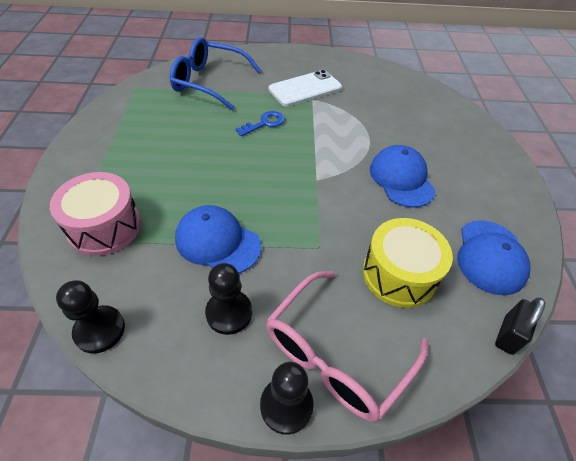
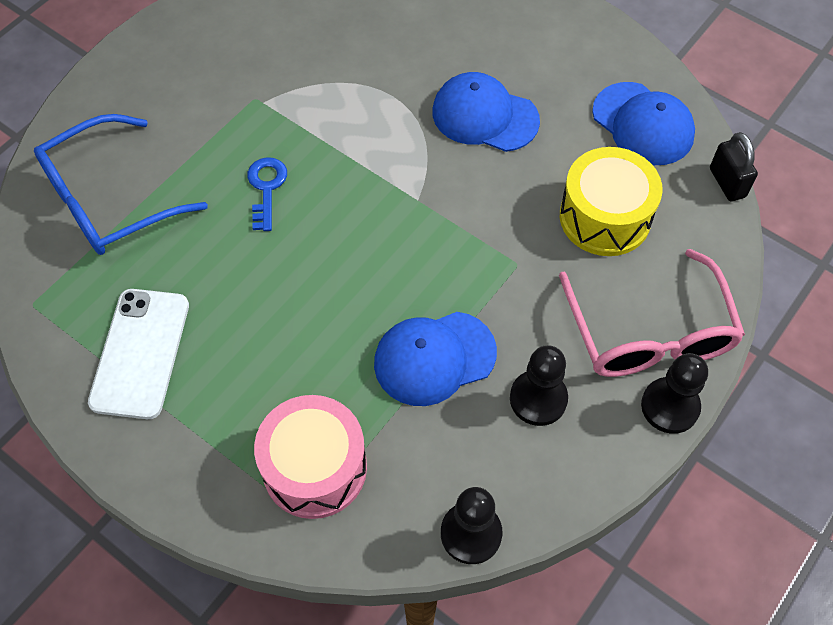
camera: 50 degrees left, 10 degrees up
white phone [269,70,342,107] -> white phone moved to [88,289,189,419]

